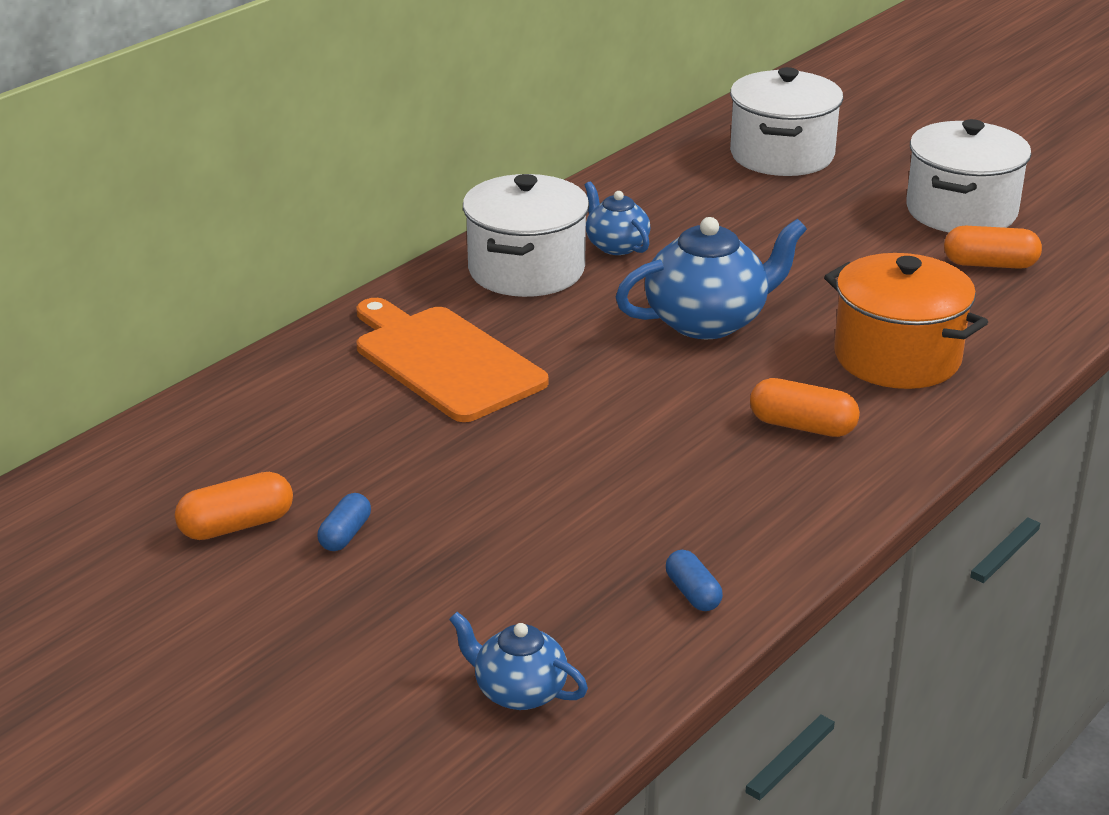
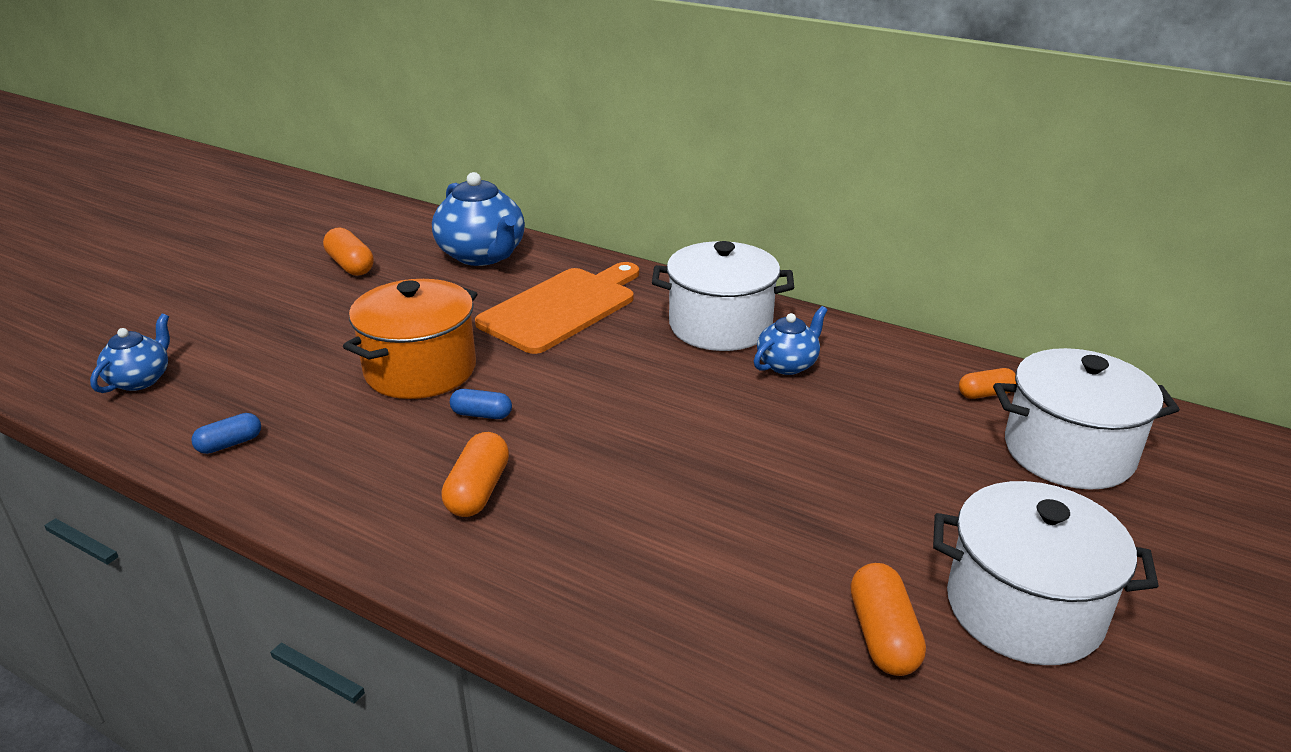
camera: 80 degrees right, 0 degrees up
blue capsule [318,493,371,551] -> blue capsule moved to [450,389,512,419]
blue teapot [616,217,807,339] -> blue teapot moved to [432,172,525,266]
orange pot [824,253,988,389] -> orange pot moved to [343,279,477,399]
none -> orange capsule [959,368,1016,399]

